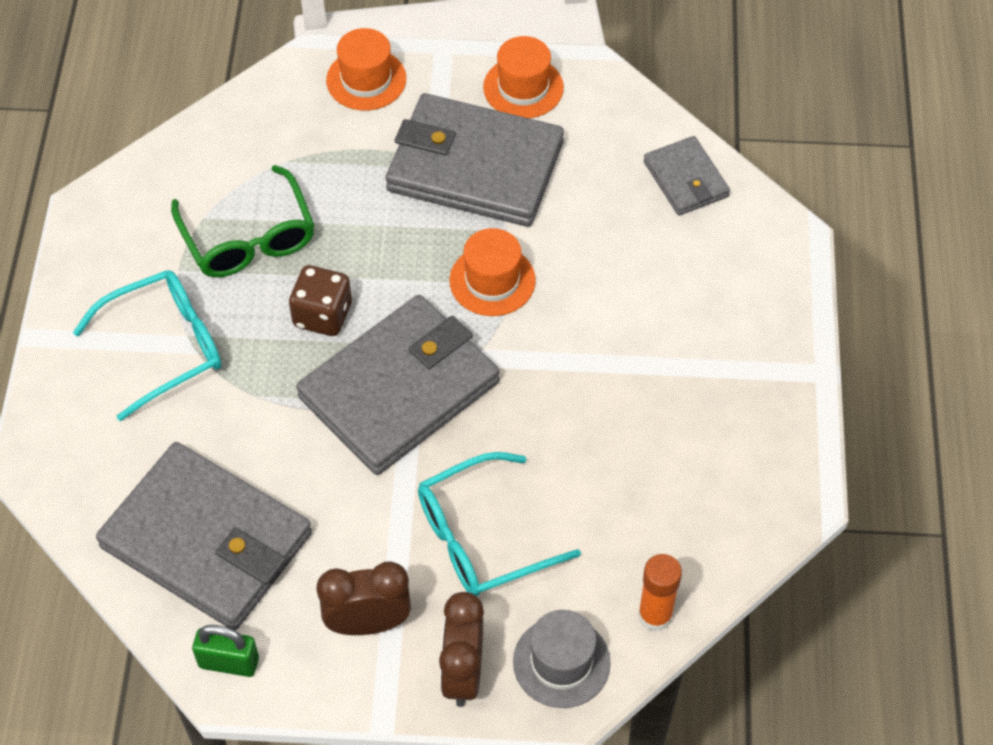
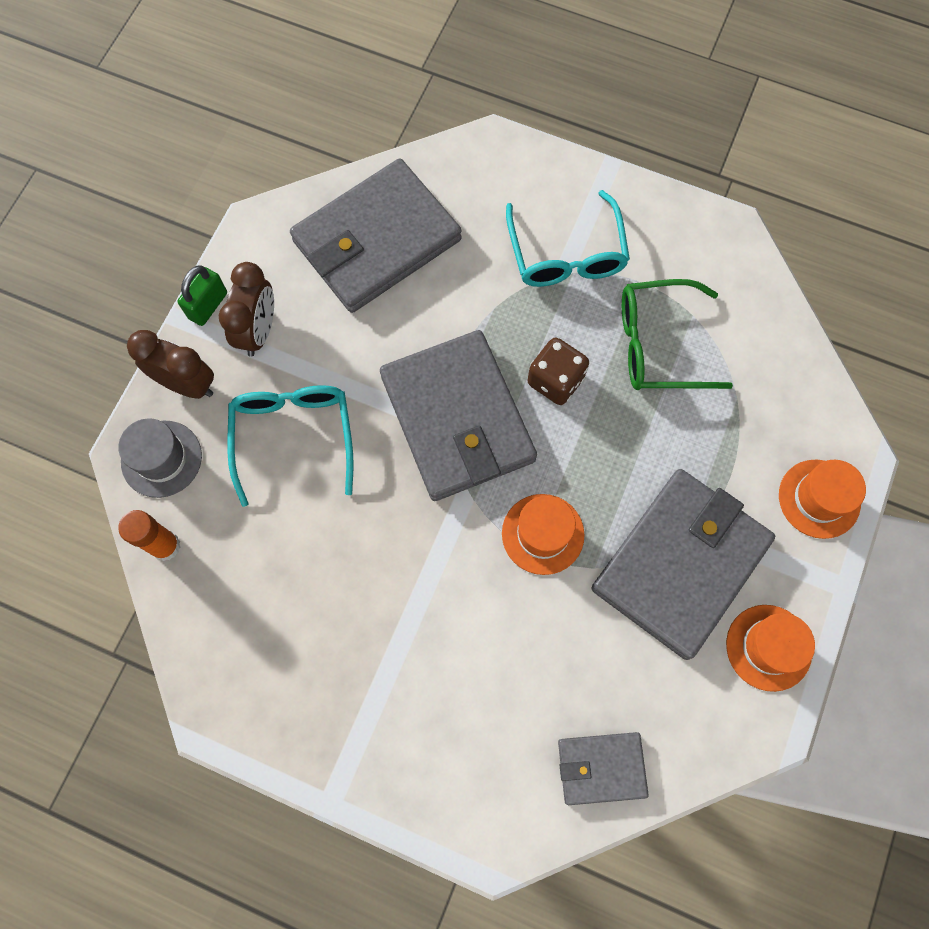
camera: 110 degrees right, 15 degrees up
green padlock [192,625,259,677] -> green padlock moved to [178,265,227,326]

